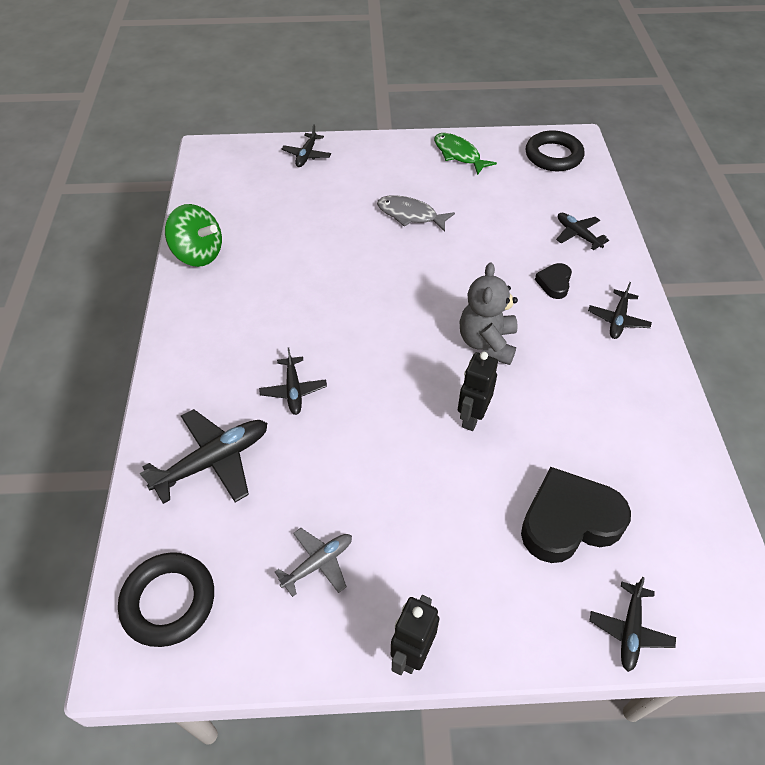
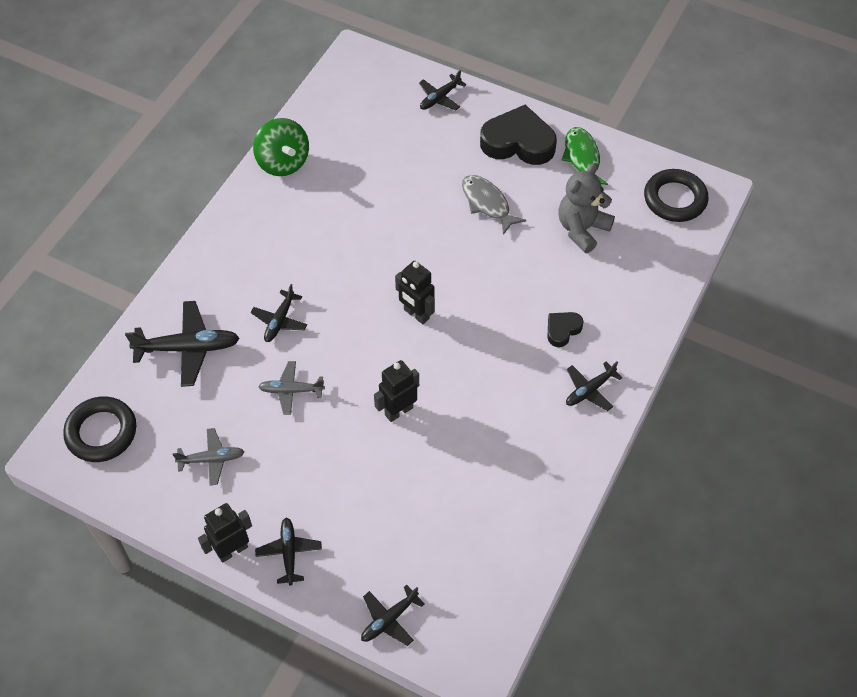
camera: 30 degrees right, 5 degrees up
grey teddy bear [459,263,518,365] -> grey teddy bear moved to [558,163,615,253]
black heart [521,467,631,563] -> black heart moved to [480,105,557,165]
black plane [556,213,609,250] -> black plane moved to [255,517,322,585]
none -> grey plane [258,361,325,415]
none -> black robot [395,261,435,324]

